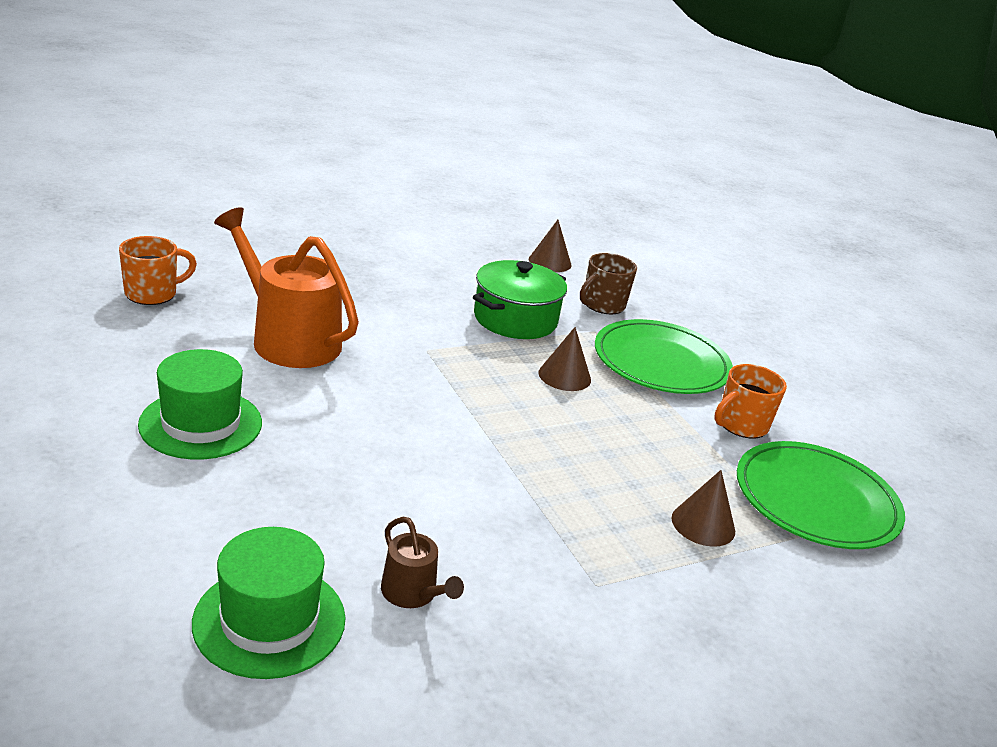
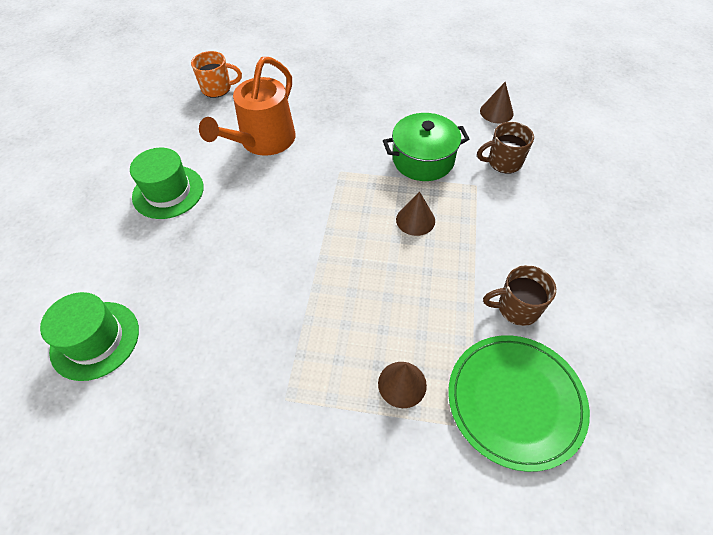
camera: 40 degrees right, 25 degrees up
orange watering can [214,207,359,368] -> orange watering can turned 135 degrees counterclockwise [199,57,295,156]
brown watering can [381,517,464,608] -> none
green plate [595,319,733,394] -> none
orange mug [714,364,787,439] -> brown mug [483,265,556,326]

